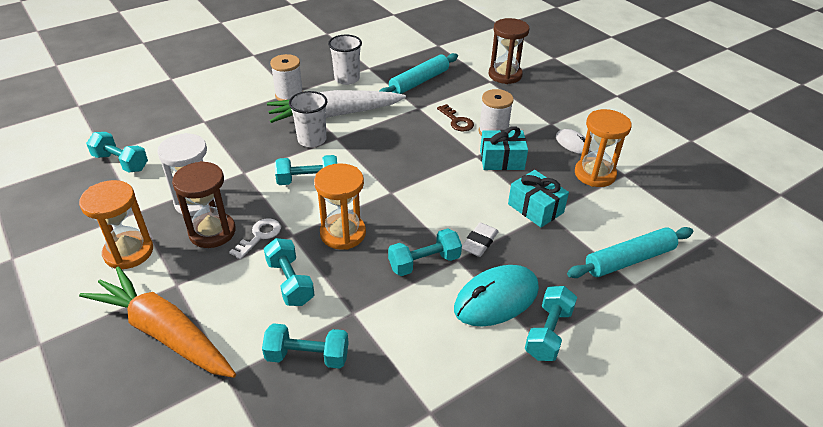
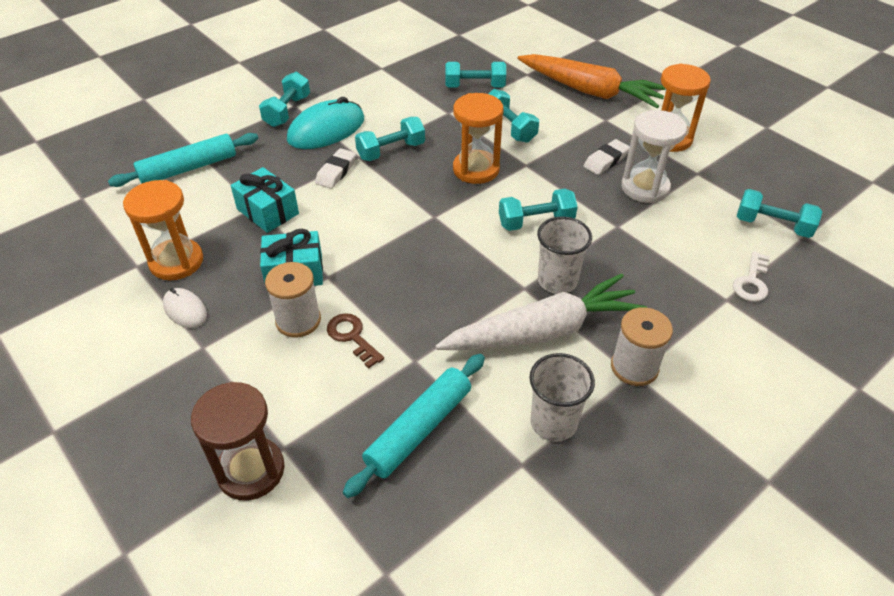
camera: 175 degrees right, 5 degrees up
brown hourglass [172,161,236,248] -> white eraser [584,139,630,175]
white key [229,218,281,259] -> white key moved to [733,251,770,302]

